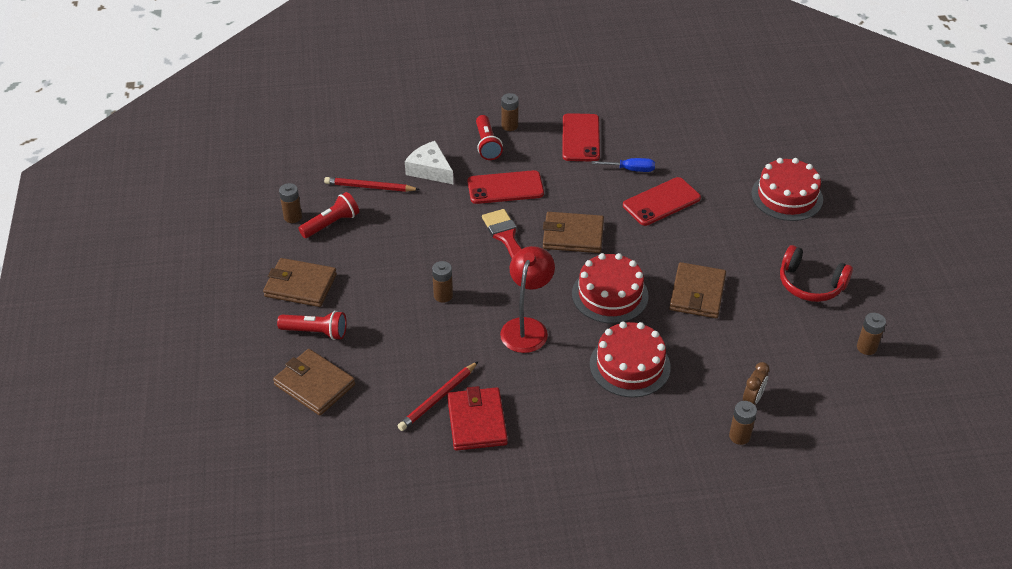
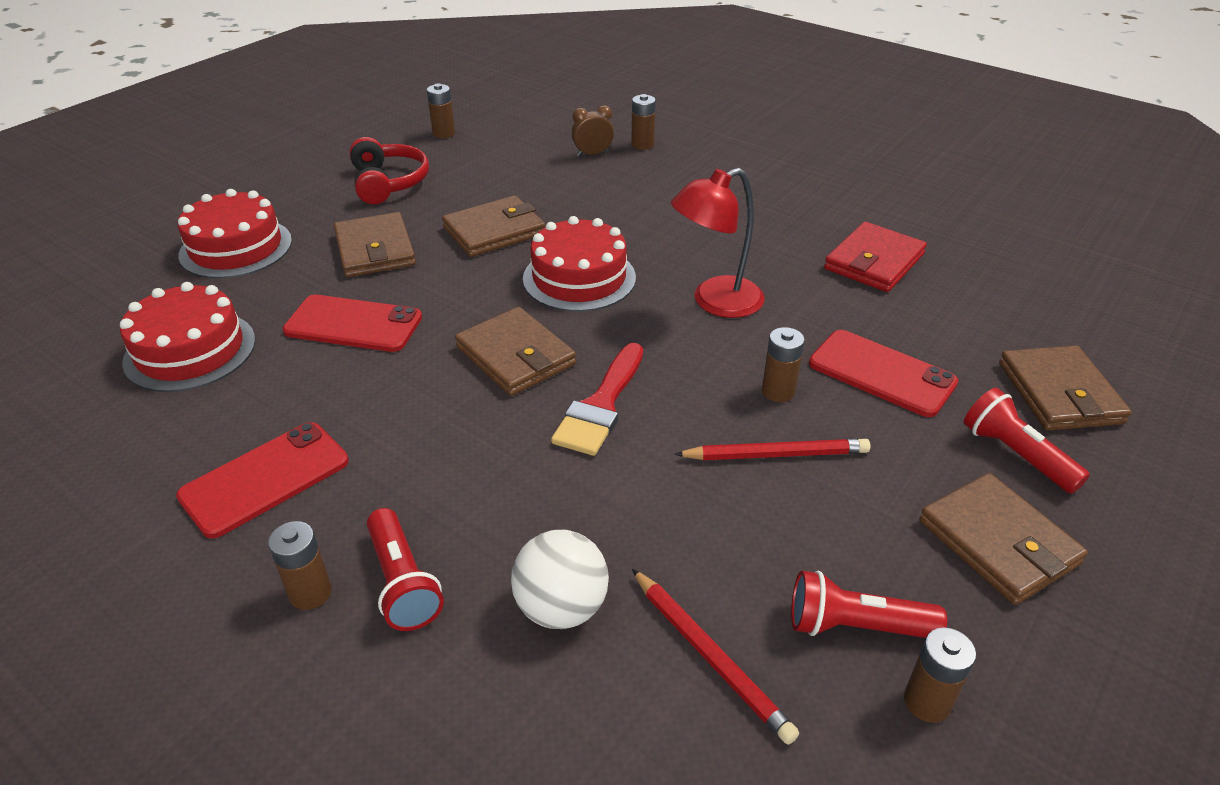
camera: 135 degrees left, 5 degrees down
red pencil [398,361,479,431] -> red pencil moved to [674,439,870,460]
white cheese [405,141,453,184] -> white ball [511,530,609,629]
red phone [468,170,544,204] -> red phone moved to [809,330,958,417]
red flashlight [476,115,503,160] -> red flashlight turned 120 degrees clockwise [367,508,444,631]
red cake [590,322,671,398] -> red cake moved to [120,282,255,392]
blue screwdriver [592,158,655,172] -> none
none -> brown wallet [334,212,416,277]

